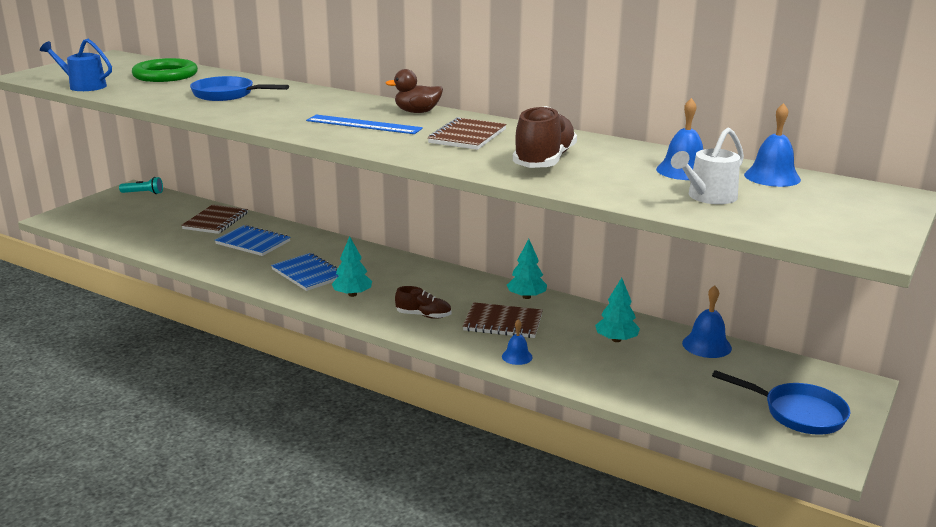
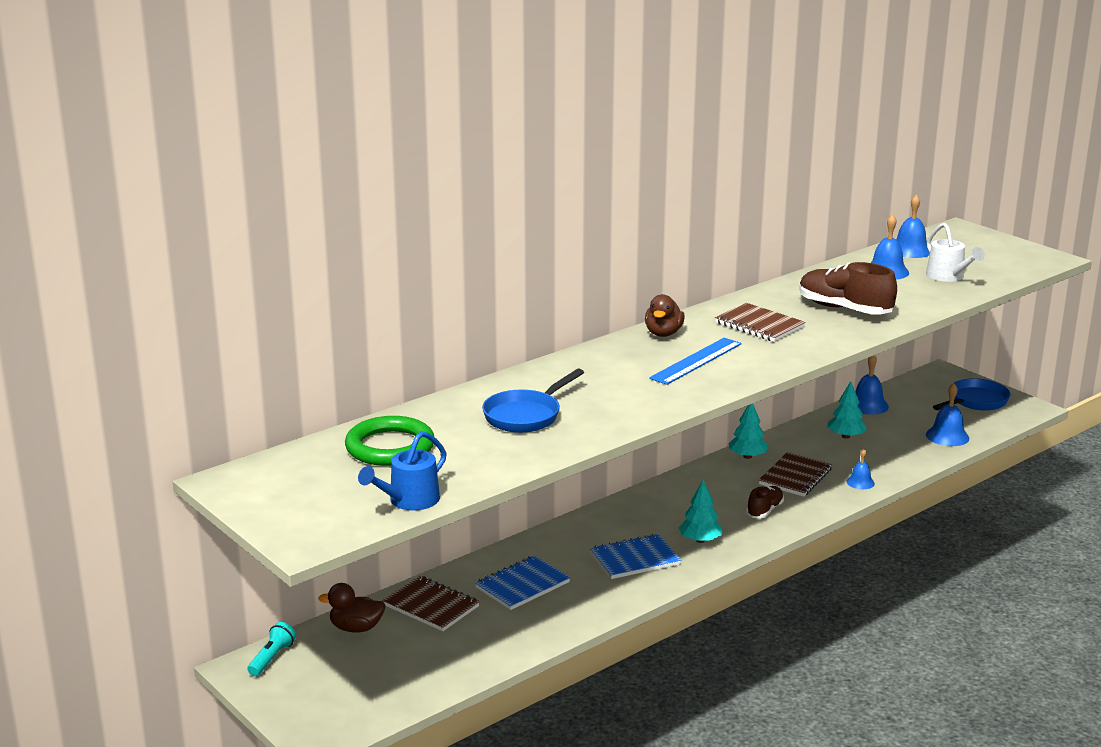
camera: 70 degrees left, 0 degrees up
none -> brown duck [318,583,385,633]
none -> blue bell [926,383,969,446]

